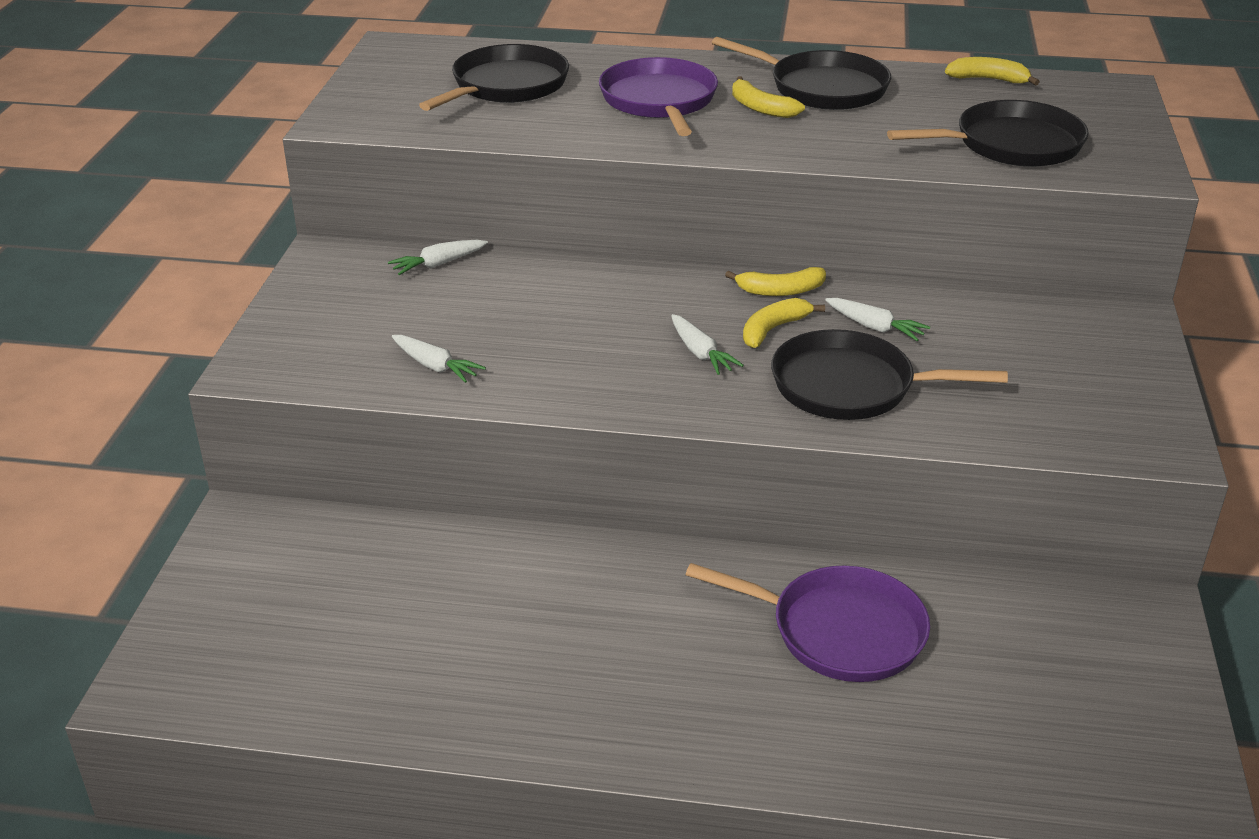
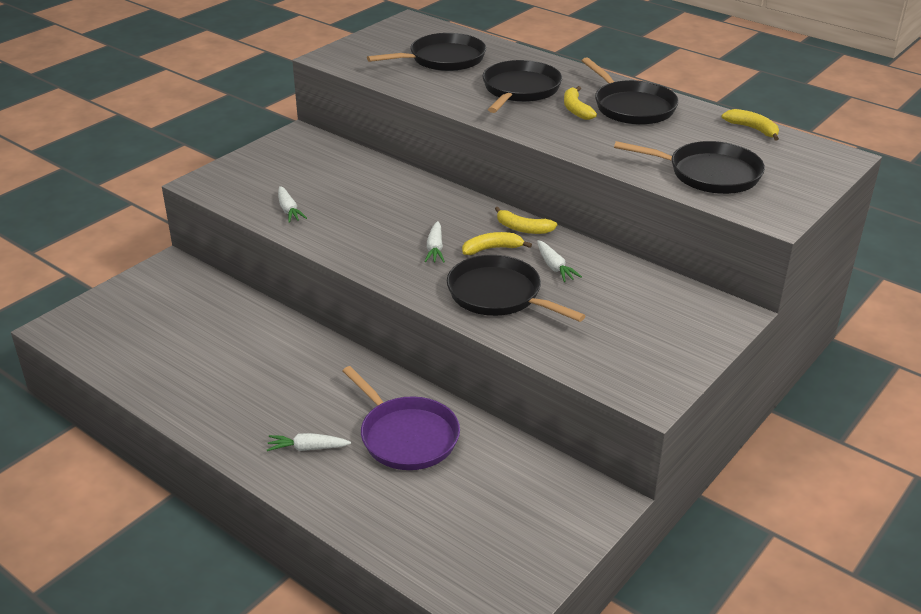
camera: 30 degrees right, 0 degrees up
white carrot [388,240,488,275] -> white carrot moved to [267,433,351,451]
purple pan [599,57,718,136] -> black pan [482,60,562,113]

